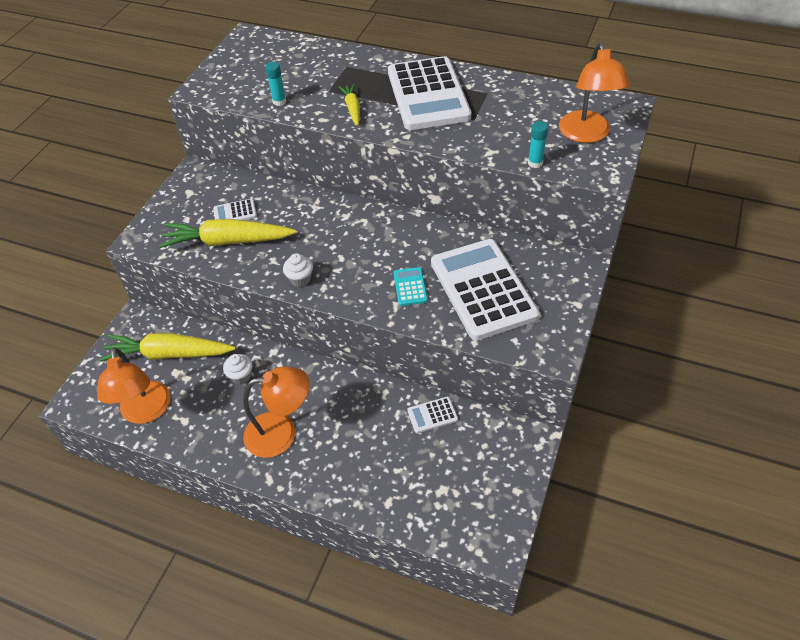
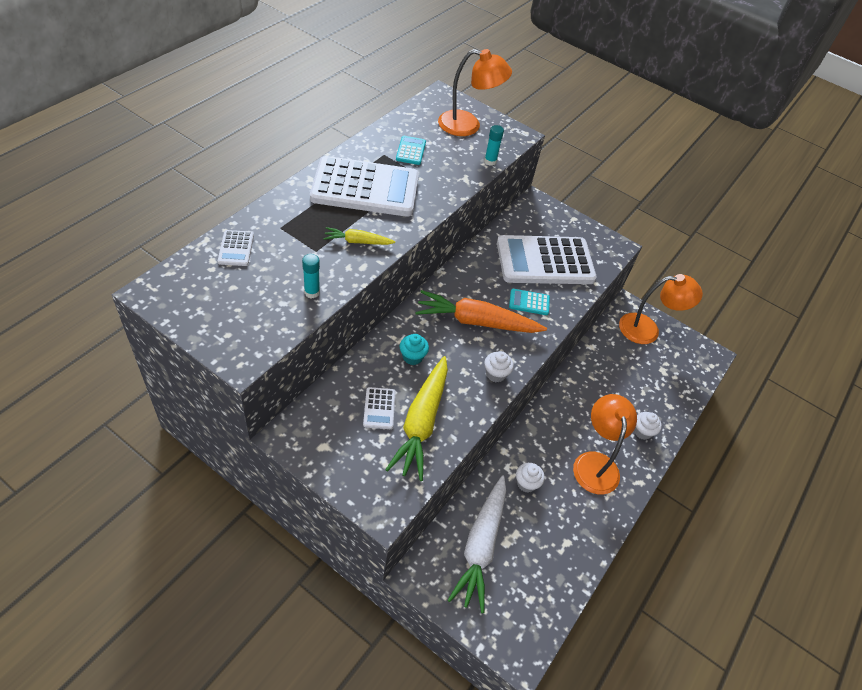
camera: 85 degrees left, 0 degrees up
orange lamp [97,347,170,424] -> orange lamp moved to [619,274,703,344]
yellow carrot [99,333,236,362] -> white carrot [448,476,506,613]
white calculator [407,397,458,433] -> white calculator moved to [218,230,254,266]
none -> turquoise calculator [396,136,426,165]
none -> turquoise cupcake [400,334,429,365]
none -> orange carrot [415,290,547,333]
none -> white cupcake [634,412,662,440]

